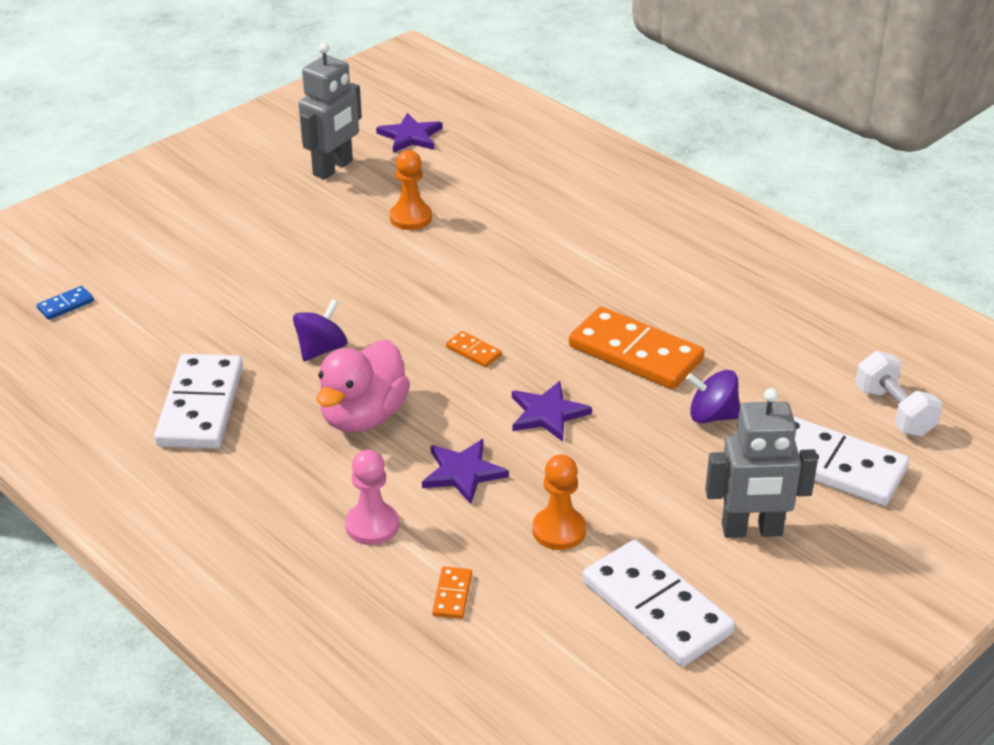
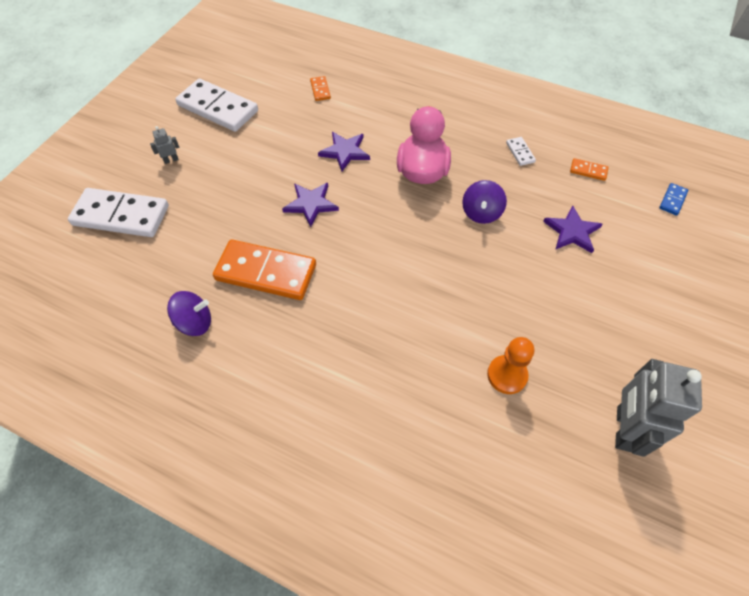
camera: 160 degrees right, 20 degrees up
white domino [154,354,243,449] -> white domino [506,137,536,166], size x0.43
pink pawn [345,450,399,545] -> none
purple star [376,113,443,153] -> purple star moved to [543,205,603,253]
orange domino [446,331,502,367] -> orange domino moved to [570,158,608,181]
orange pawn [532,455,586,550] -> none
purple spinning top [686,370,740,423] -> purple spinning top moved to [167,291,211,336]
grey robot [705,388,818,538] -> grey robot [150,126,179,164], size x0.41
white dumbbell [855,351,942,437] -> none

